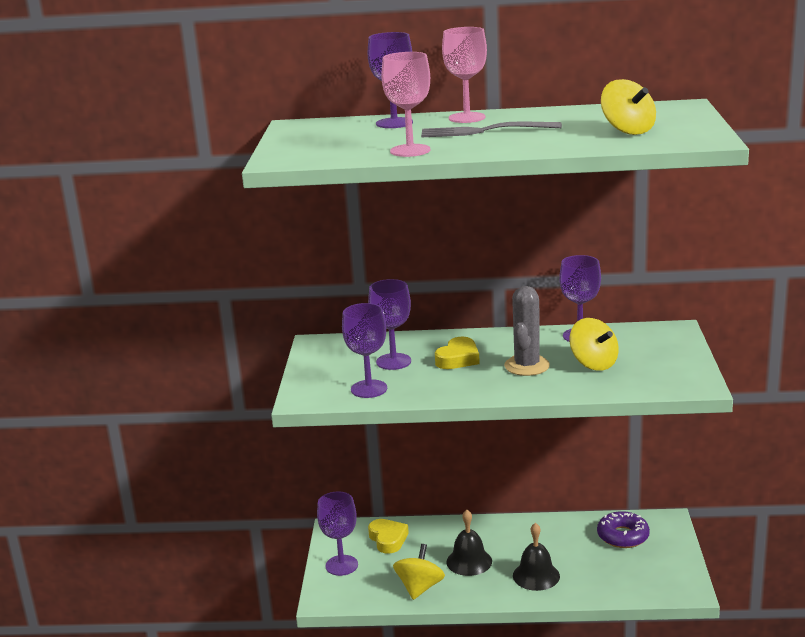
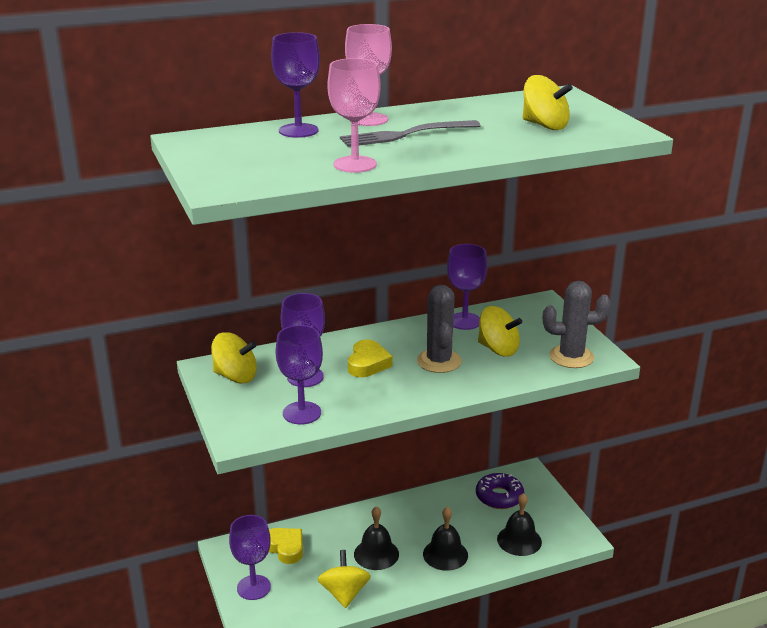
camera: 25 degrees left, 5 degrees up
none -> yellow spinning top [211,332,257,384]
none -> black bell [497,493,542,556]
none -> grey cactus [543,281,611,368]

